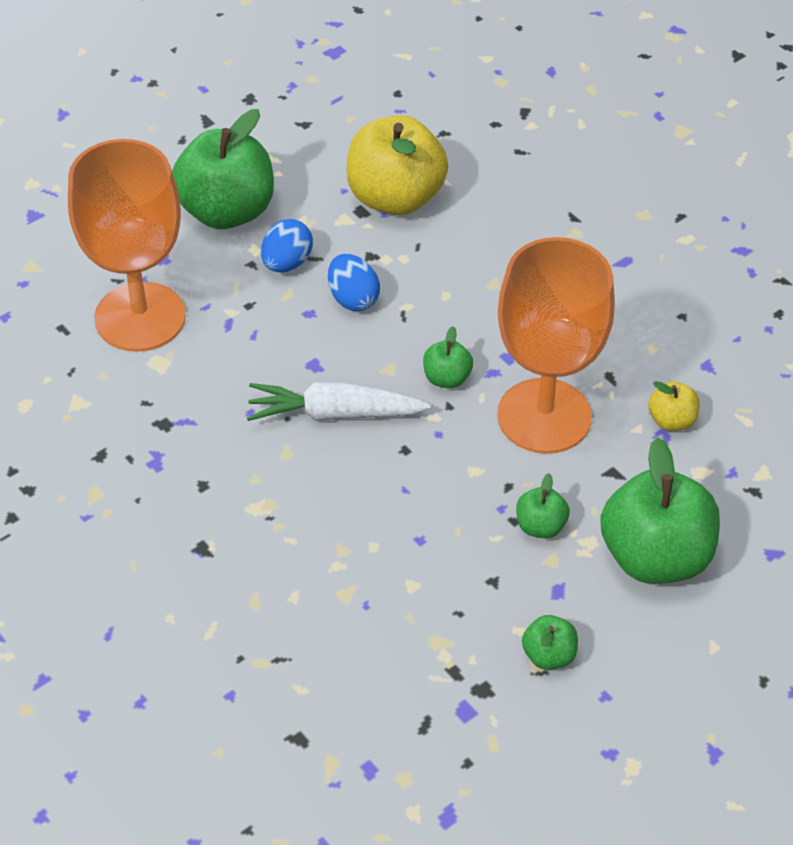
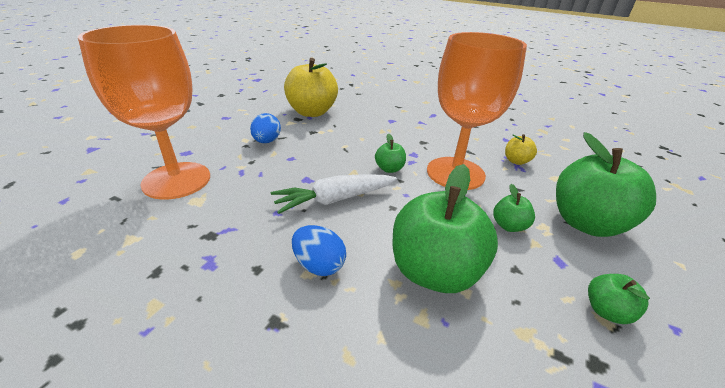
camera: 25 degrees left, 15 degrees down
green apple [172,109,274,229] -> green apple moved to [393,164,498,293]
blue egg [328,254,380,311] -> blue egg moved to [292,225,346,276]

